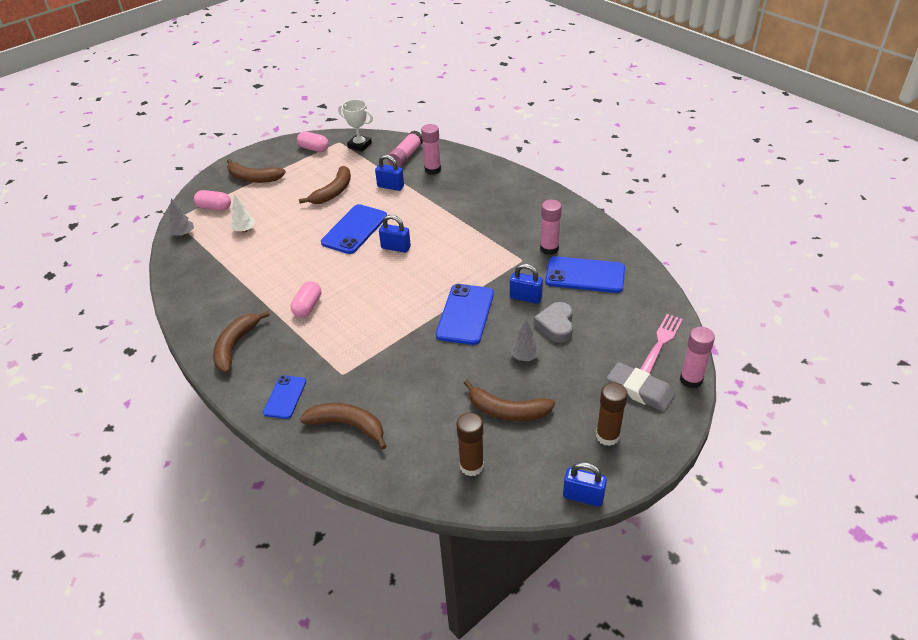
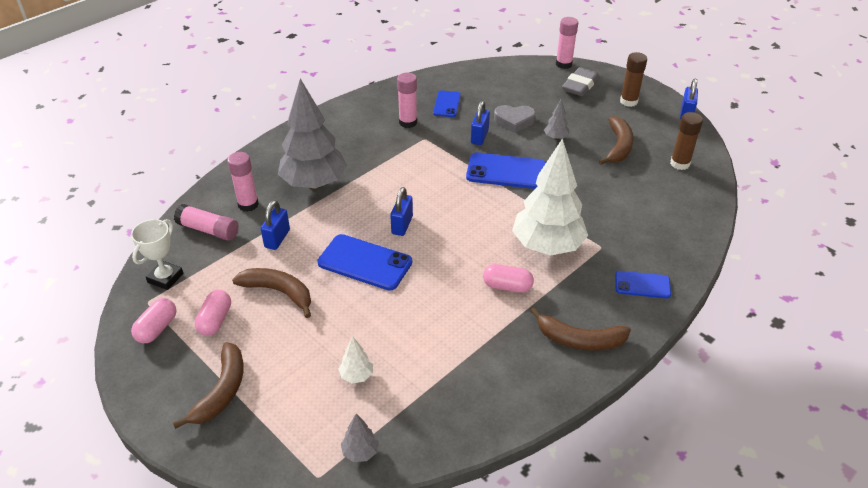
camera: 95 degrees left, 0 degrees up
pink capsule [194,190,231,211] -> pink capsule moved to [195,290,231,336]
brown banana [300,403,387,450] -> none
blue phone [545,256,625,293] -> blue phone [433,91,461,117], size x0.60
pink fork [640,314,683,374] -> none
none -> grey tree [278,79,347,189]
none -> white tree [512,138,588,256]

